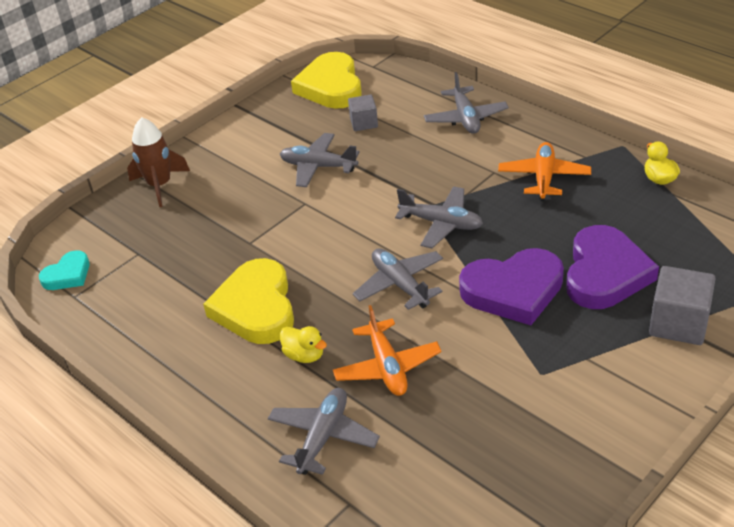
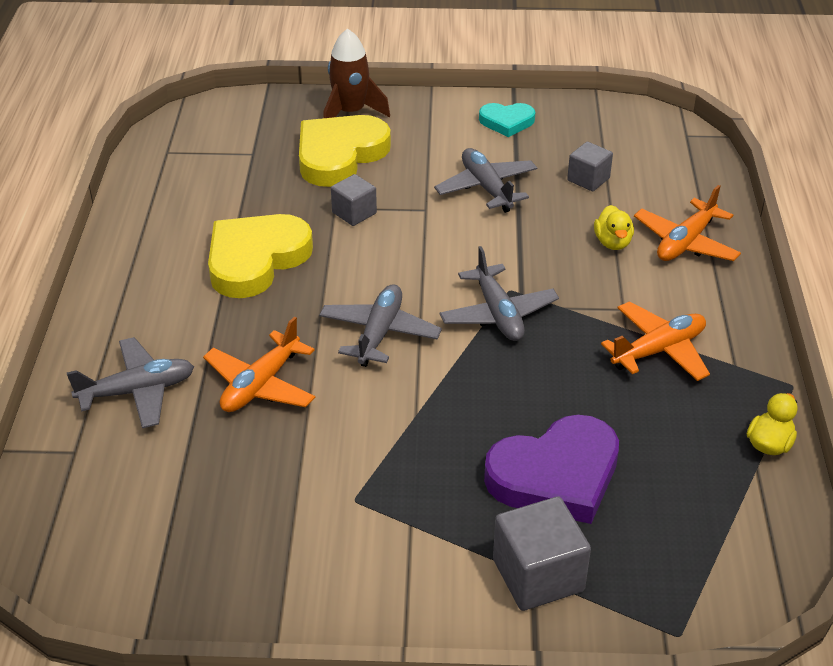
camera: 45 degrees right, 0 degrees up
turquoise heart [39,250,90,290] -> turquoise heart moved to [479,103,535,137]
yellow duck [280,326,327,363] -> yellow duck moved to [594,205,634,250]
yellow heart [291,52,362,109] -> yellow heart moved to [299,115,391,187]
grey plane [424,72,509,134] -> orange plane [634,185,741,261]
purple heart [459,248,564,325] -> none
none -> grey cube [331,174,377,226]

